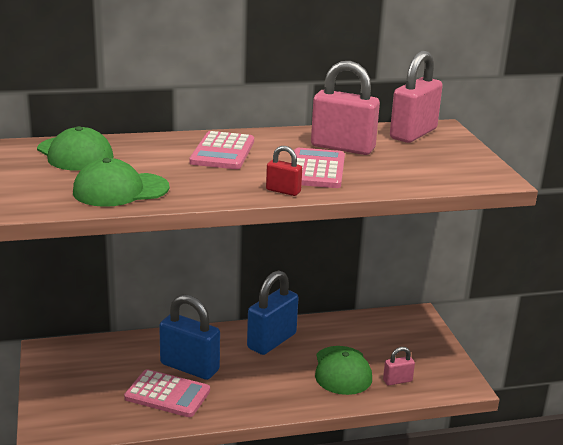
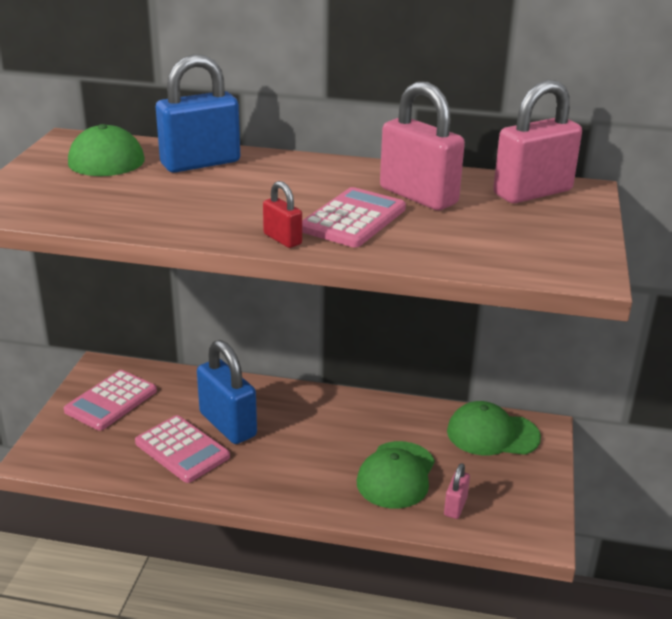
camera: 25 degrees right, 5 degrees up
green cap [73,158,169,207] -> green cap moved to [447,401,541,455]
pink calculator [190,131,254,169] -> pink calculator moved to [64,370,157,431]
blue padlock [247,270,298,355] -> blue padlock moved to [156,54,240,173]
pink padlock [383,347,415,385] -> pink padlock turned 75 degrees counterclockwise [444,463,470,519]

